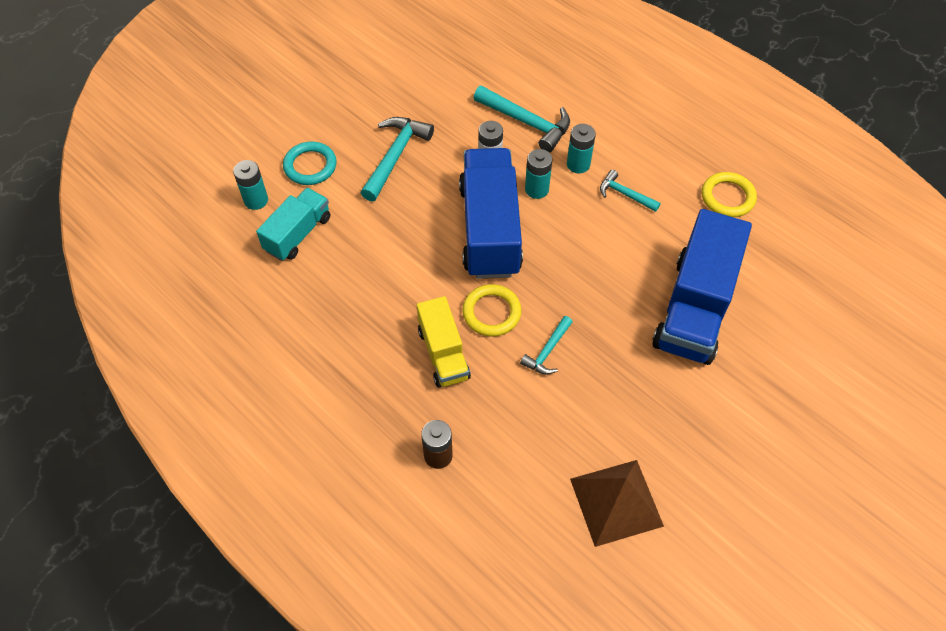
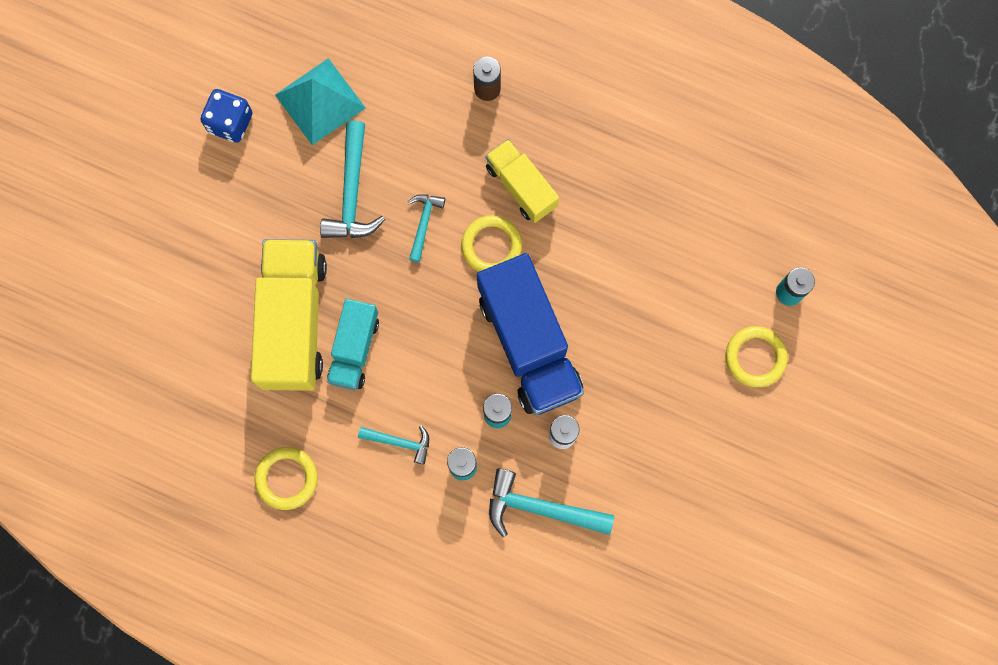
camera: 160 degrees right, 20 degrees up
turquoise truck [256,188,330,261] -> turquoise truck moved to [327,299,379,390]
turquoise ring [283,141,336,185] -> yellow ring [725,326,788,387]
turquoise hammer [361,117,434,202] -> turquoise hammer moved to [320,121,385,238]
brown pyramid [570,460,664,547] -> turquoise pyramid [275,58,366,145]
blue truck [652,209,752,365] -> yellow truck [251,239,327,391]
none -> blue dice [200,89,252,143]

